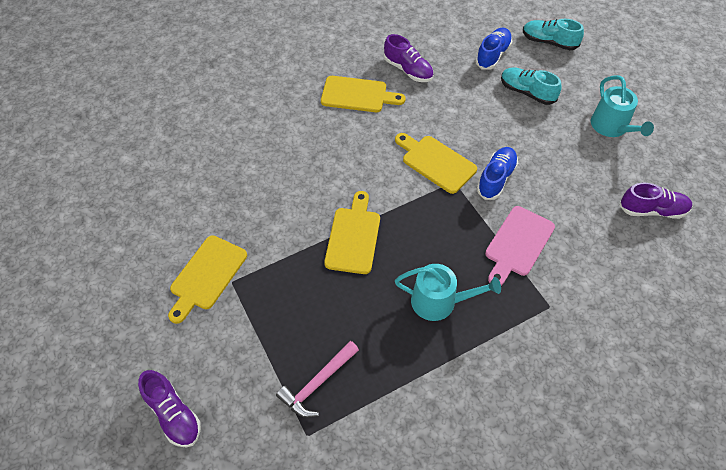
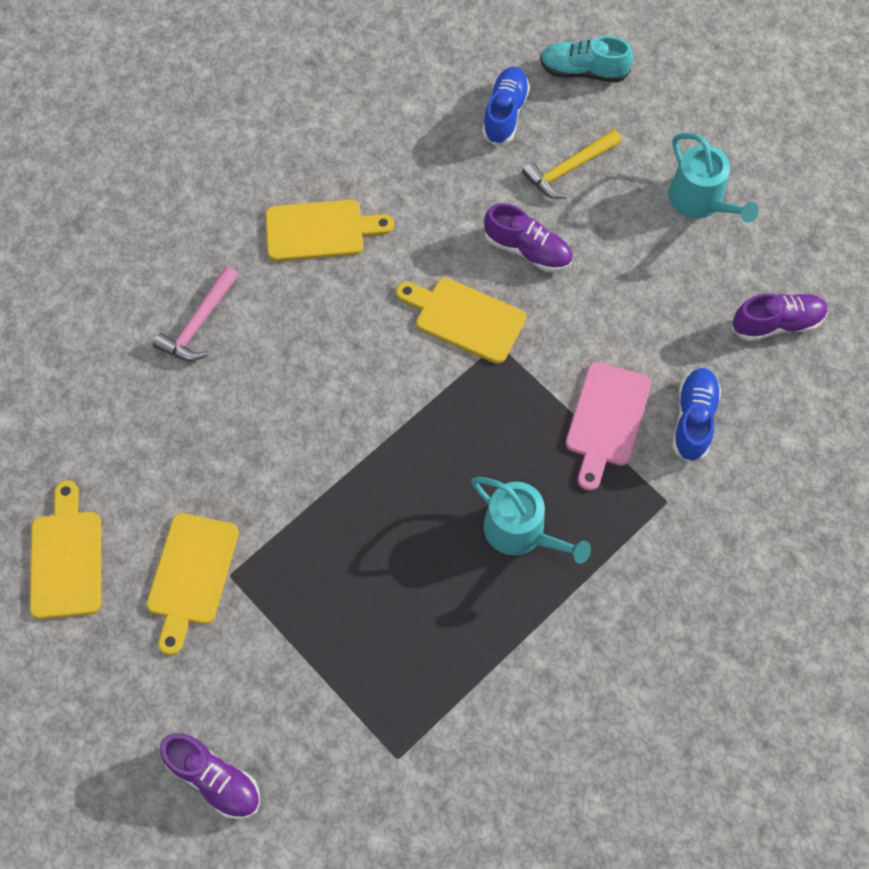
camera: 15 degrees left, 10 degrees up
pink hammer [276,341,359,418] -> pink hammer moved to [153,266,238,361]
yellow cutting board [324,191,380,274] -> yellow cutting board moved to [30,480,101,619]
purple shoe [384,34,433,82] -> purple shoe moved to [484,203,573,272]
turquoise watering can [395,264,501,321] -> turquoise watering can turned 45 degrees clockwise [471,477,591,564]
blue shoe [477,147,518,200] -> blue shoe moved to [672,368,721,463]
turquoise shoe [501,67,562,105] -> yellow hammer [522,129,622,199]

